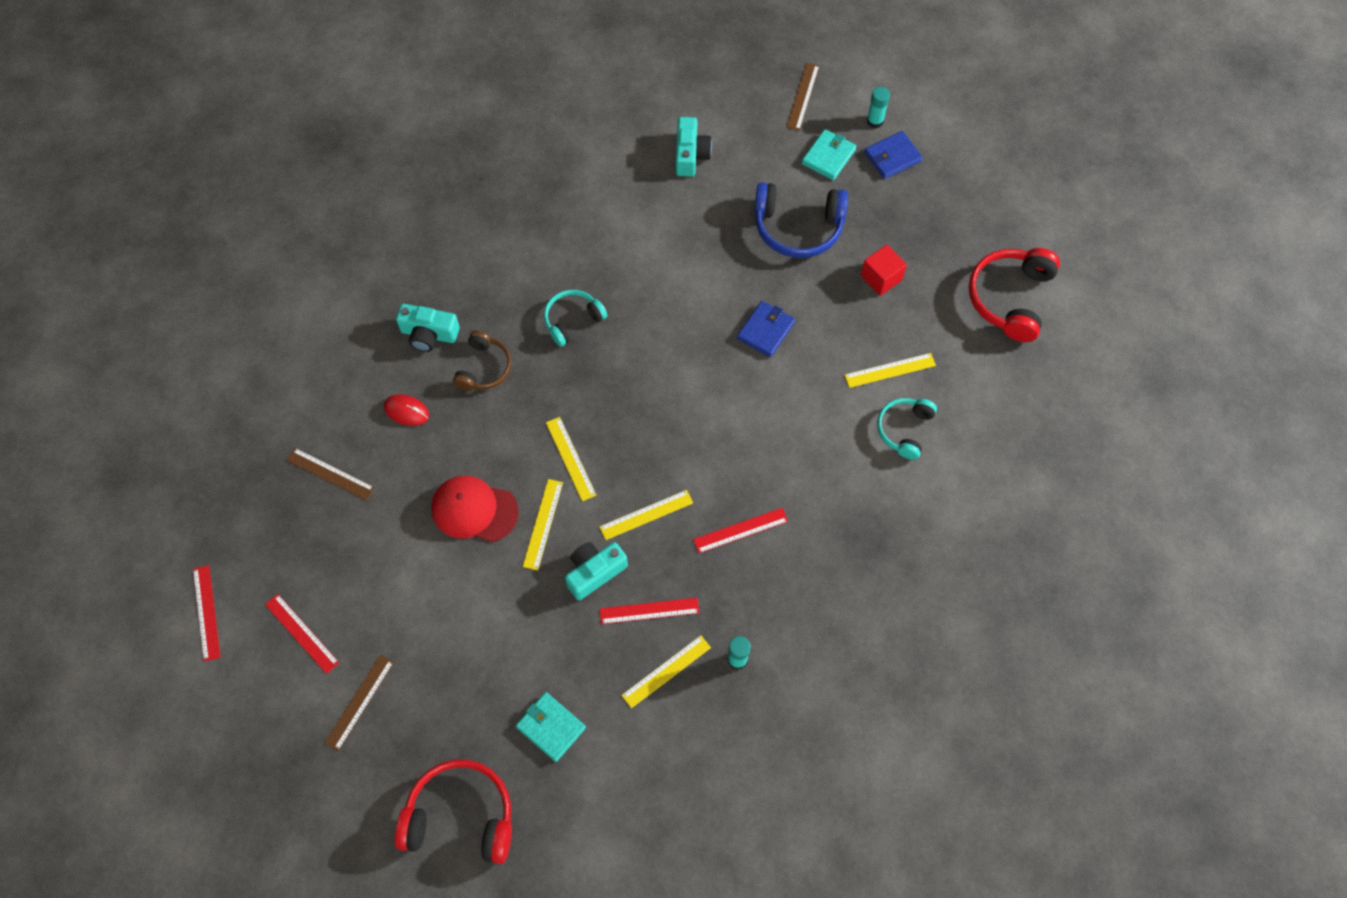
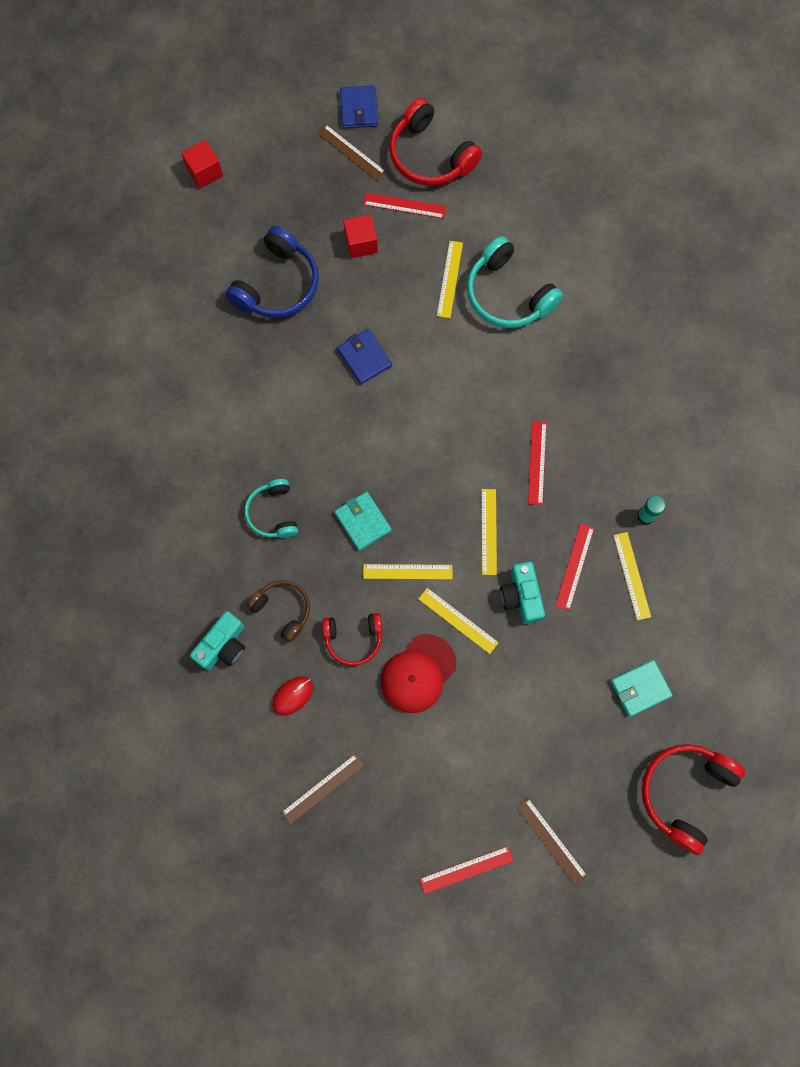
camera: 65 degrees left, 10 degrees up
red ruler [193,565,221,662] -> red ruler moved to [363,193,446,219]
turquoise camera [676,117,712,177] -> none
brown ruler [786,63,819,131] -> brown ruler moved to [317,124,386,181]
turquoise wallet [802,129,857,180] -> turquoise wallet moved to [334,492,392,551]
blue wallet [864,131,923,179] -> blue wallet moved to [340,85,378,128]
turquoise glue stick [867,87,890,128] -> red cube [181,140,223,189]
turquoise headphones [877,398,937,460] -> turquoise headphones [467,236,563,328], size x1.62
none -> red headphones [322,613,382,666]

